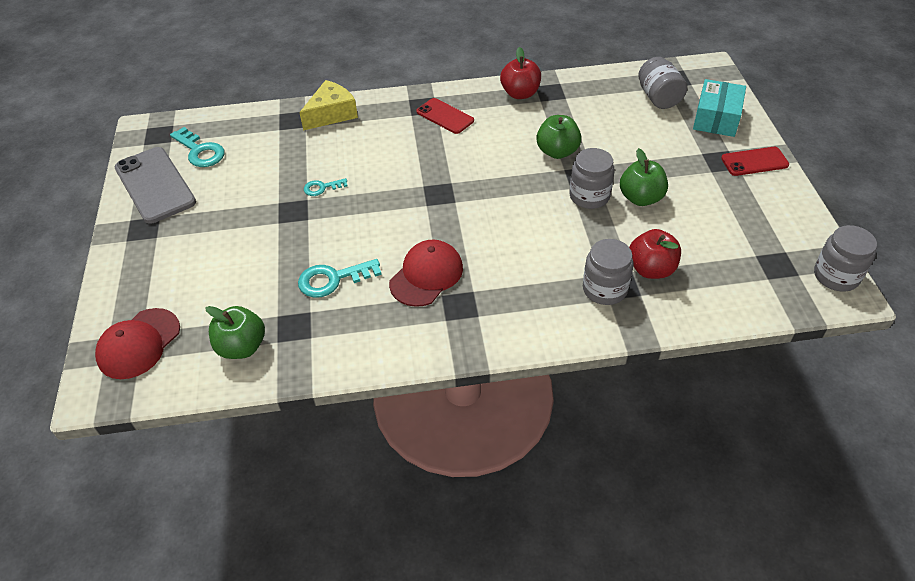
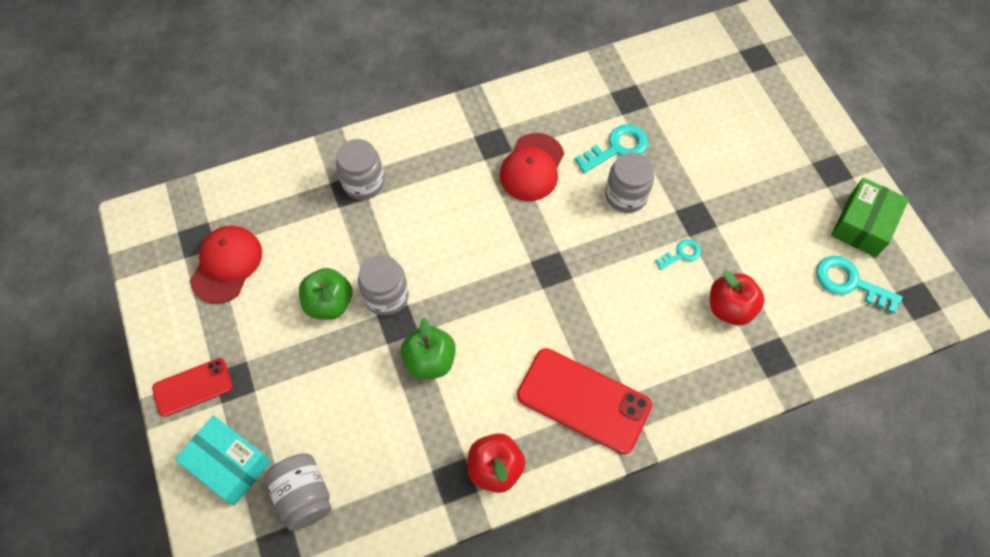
camera: 165 degrees right, 15 degrees up
red cap [95,308,180,379] -> red cap moved to [190,226,262,304]
grey phone [115,147,196,224] -> green box [831,178,909,257]
green apple [205,306,265,359] -> none
yellow cheese [299,80,358,130] -> none
red phone [416,98,474,134] -> red phone [517,348,652,454], size x1.69
red apple [629,229,681,279] -> red apple moved to [710,270,765,325]
turquoise box [693,79,746,137] -> turquoise box turned 60 degrees counterclockwise [175,415,271,506]
grey jar [814,225,877,292] -> grey jar moved to [605,152,654,213]

